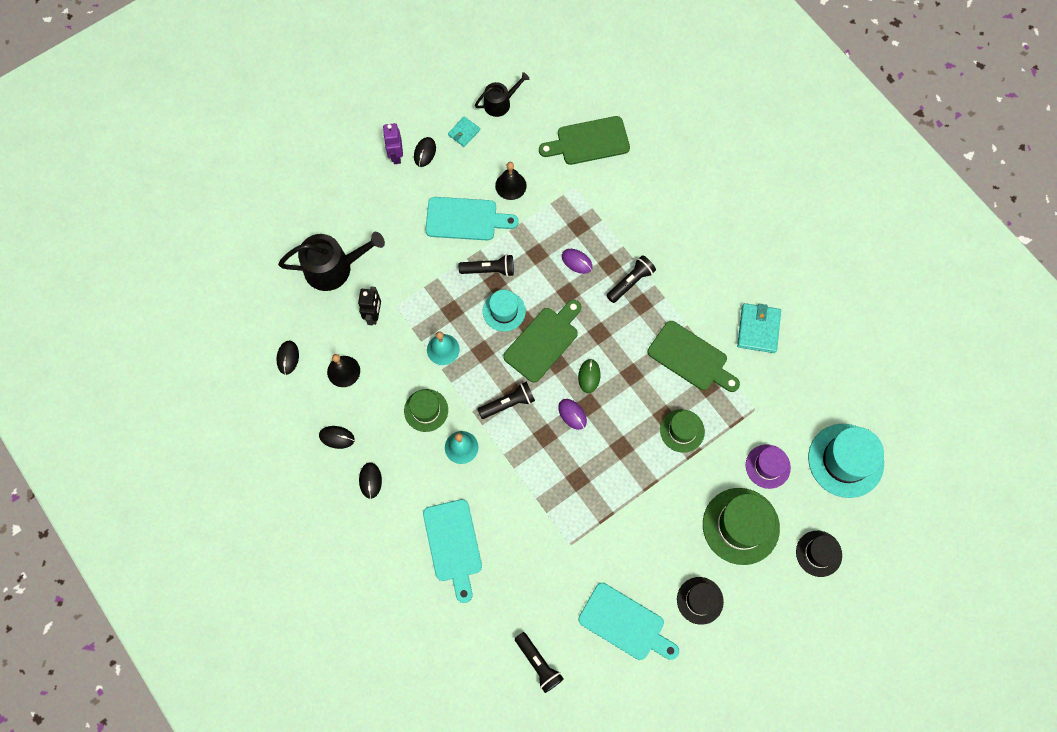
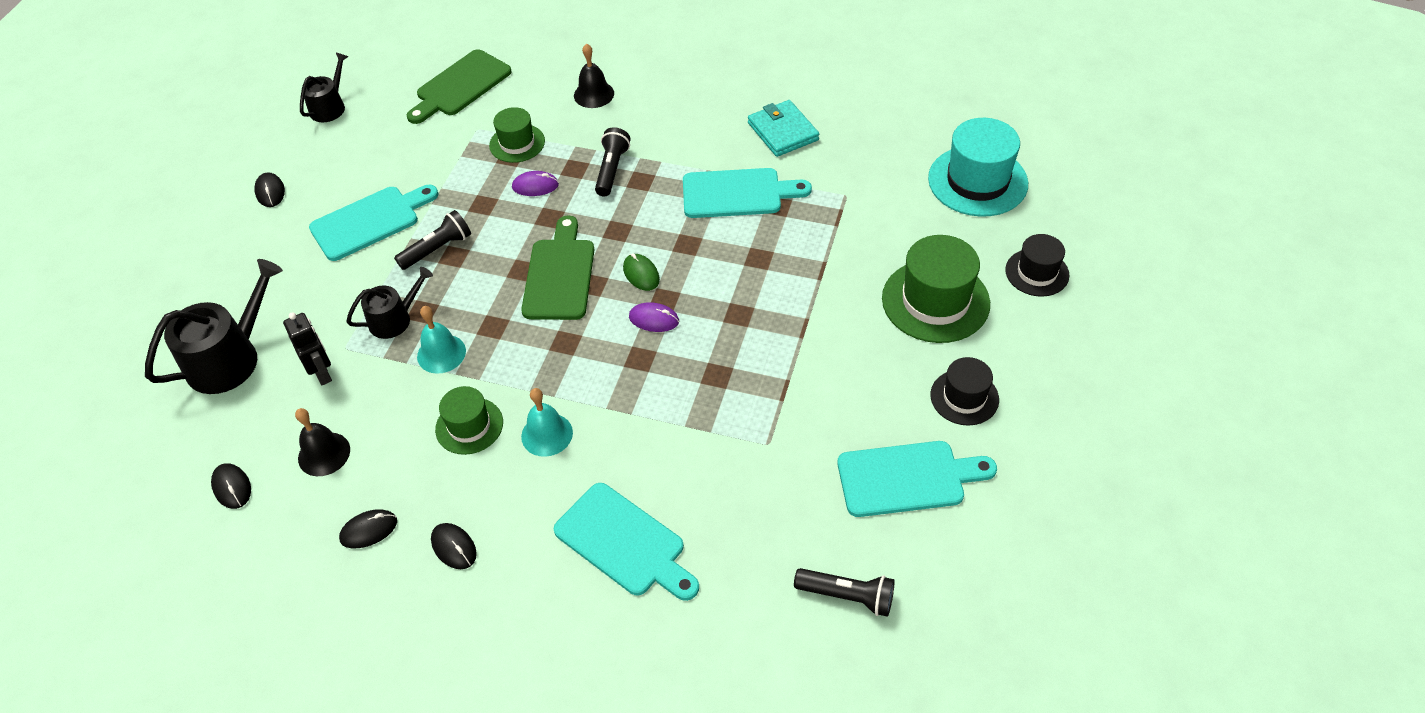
camera: 35 degrees left, 20 degrees down
purple robot [383,123,403,164] -> none
turquoise wallet [448,116,480,147] -> none
black flashlight [478,382,535,419] -> none
turquoise hat [483,290,526,332] -> none
black bell [495,162,527,200] -> black bell moved to [574,43,614,108]
green cutting board [648,321,740,392] -> turquoise cutting board [683,168,812,218]
green hat [660,409,705,453] -> green hat moved to [489,107,545,163]
purple hat [746,444,791,489] -> none
none -> black watering can [346,267,433,339]

